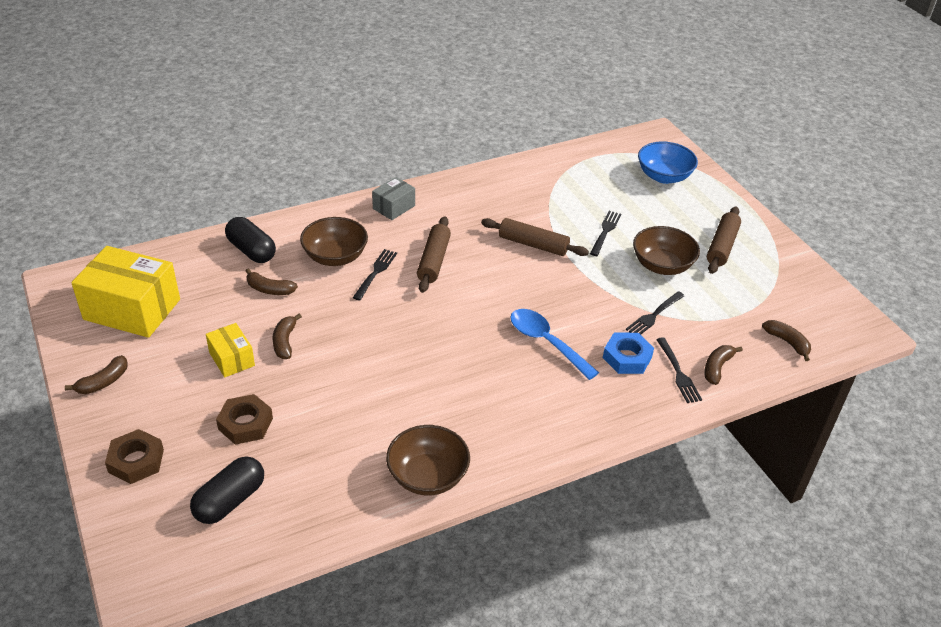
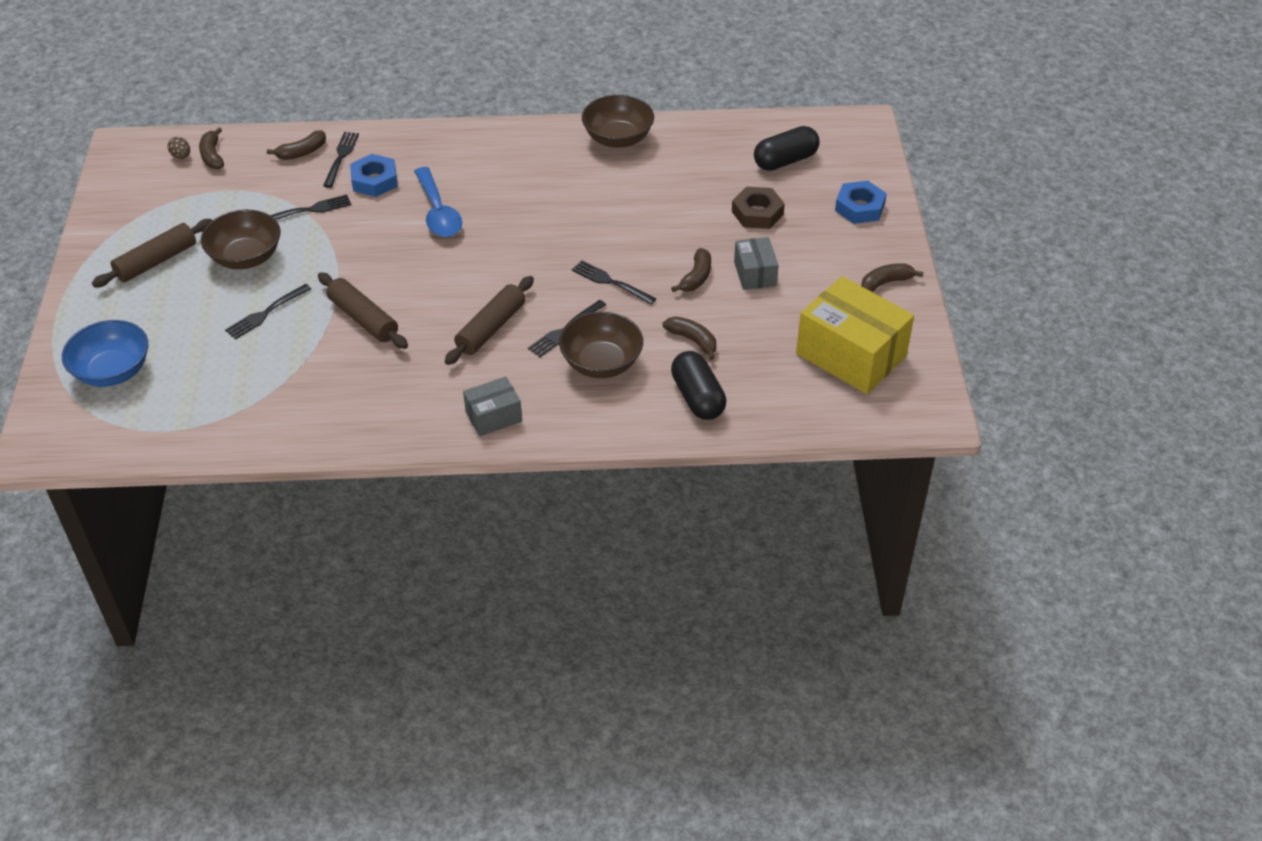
camera: 155 degrees left, 5 degrees up
brown nut [105,429,164,484] -> blue nut [835,181,887,224]
yellow box [206,323,255,377] -> grey box [734,237,779,290]
none -> brown egg [167,137,190,159]
none -> black fork [572,260,656,305]

